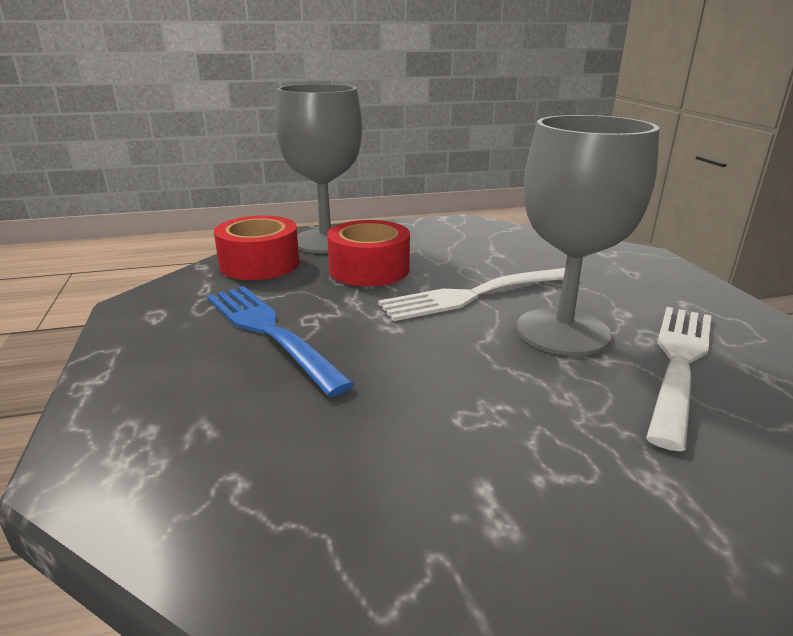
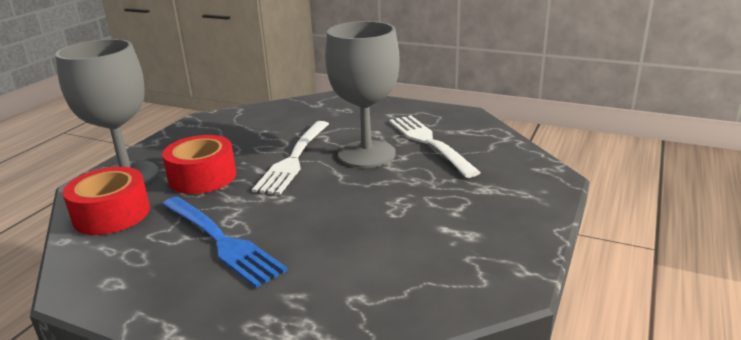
camera: 50 degrees left, 0 degrees up
blue fork [207,286,355,397] -> blue fork turned 135 degrees counterclockwise [162,196,288,288]

